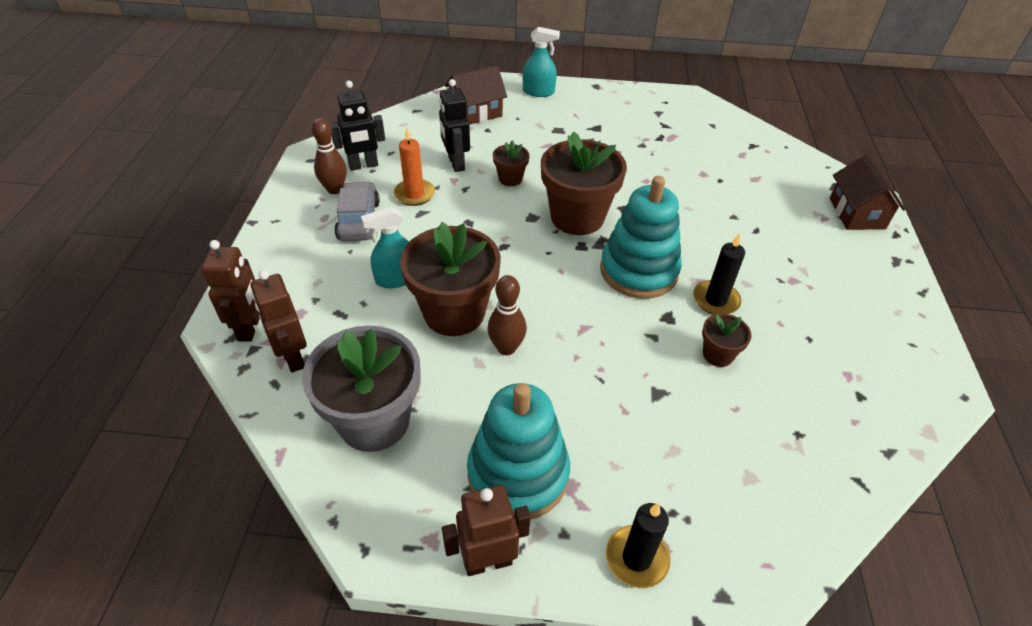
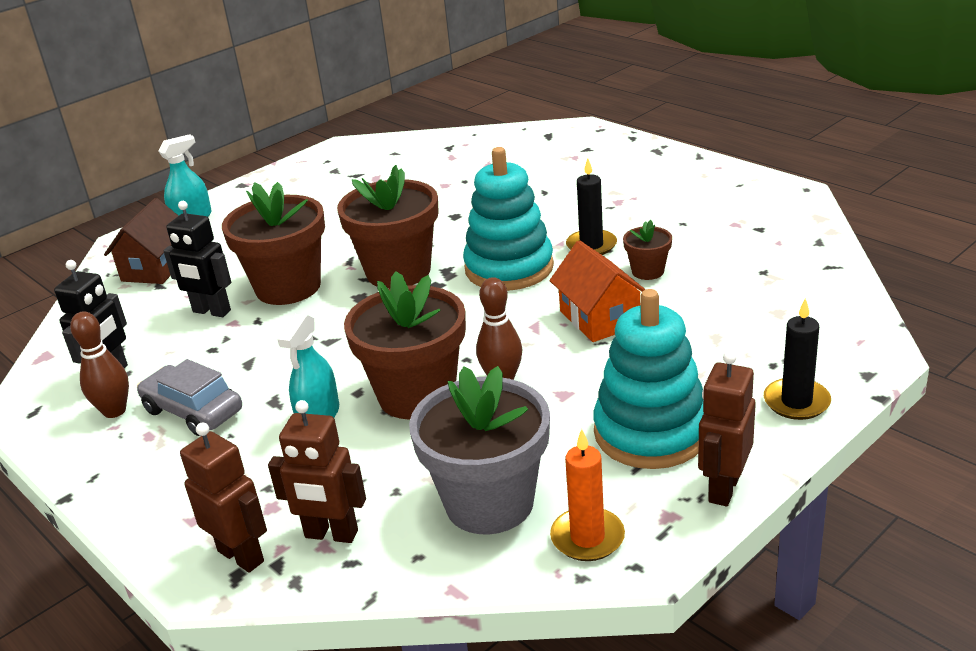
camera: 45 degrees left, 15 degrees down
orange candle [394,128,435,206] -> orange candle moved to [550,429,625,561]
brown flower pot [493,140,530,186] -> brown flower pot [222,182,325,305], size x2.11
brown house [830,154,905,230] -> none
none -> orange house [549,240,646,342]

